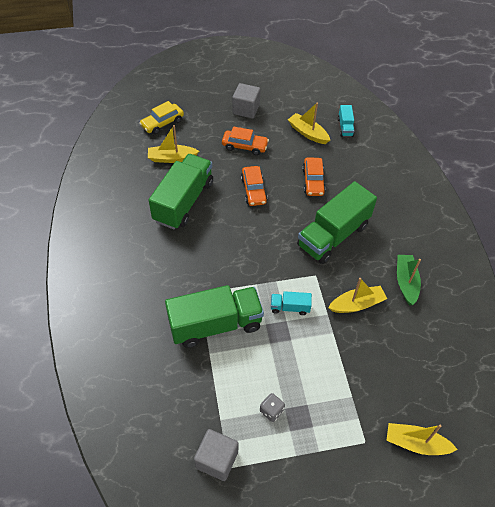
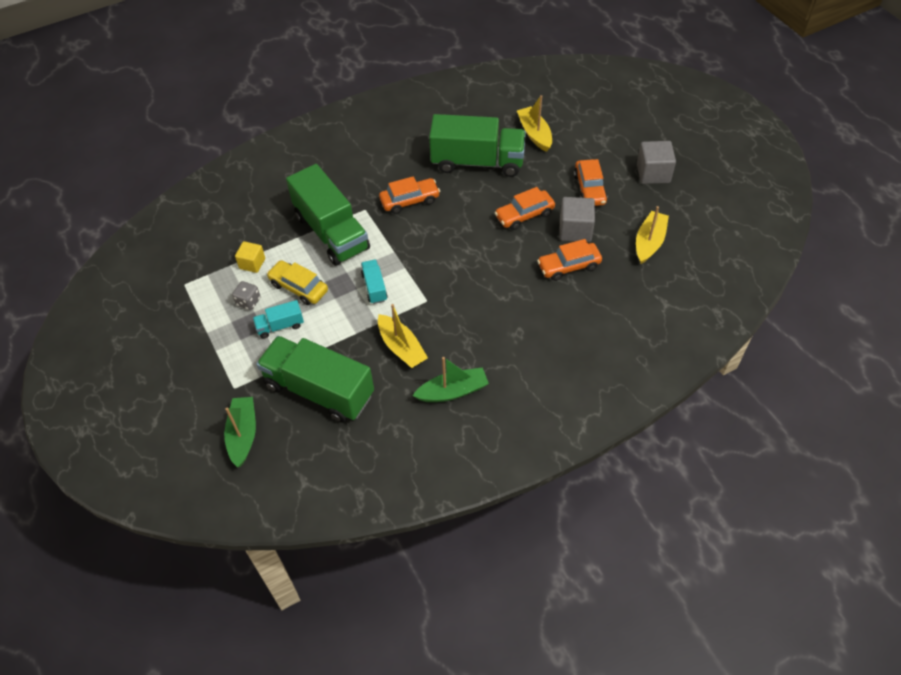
camera: 75 degrees right, 0 degrees up
yellow car [140,101,184,134] -> yellow car moved to [267,260,328,305]
grey cube [194,429,239,481] -> grey cube moved to [559,197,595,242]
green truck [297,181,377,264] -> green truck moved to [256,336,374,423]
turquoise truck [338,105,354,137] -> turquoise truck moved to [253,300,304,339]
yellow boat [386,423,458,455] -> green boat [224,397,256,467]
none -> yellow cube [235,241,265,273]
none -> orange car [379,176,440,214]

